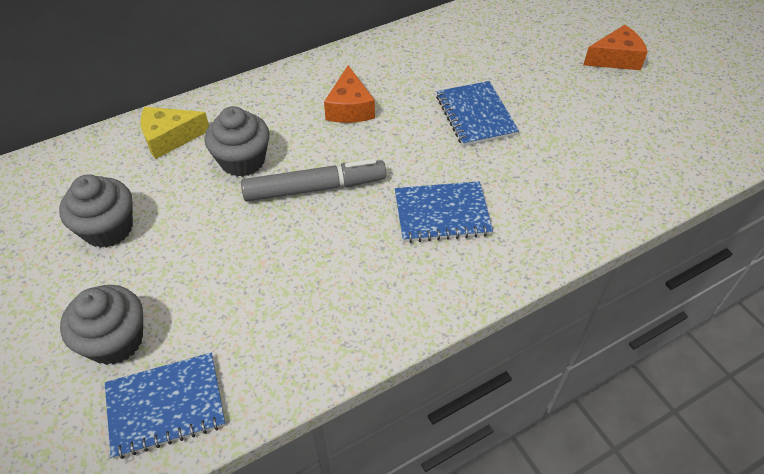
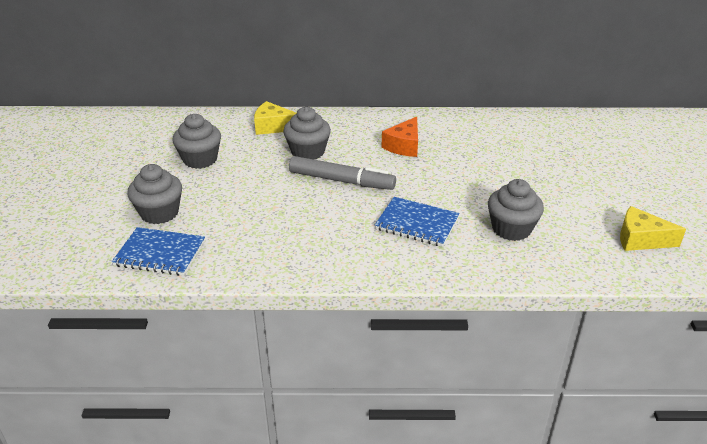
camera: 30 degrees right, 15 degrees down
blue notebook [436,81,519,146] -> none
orange cheese [583,25,648,70] -> none
none -> grey cupcake [488,179,544,241]
none -> yellow cheese [620,206,686,251]

